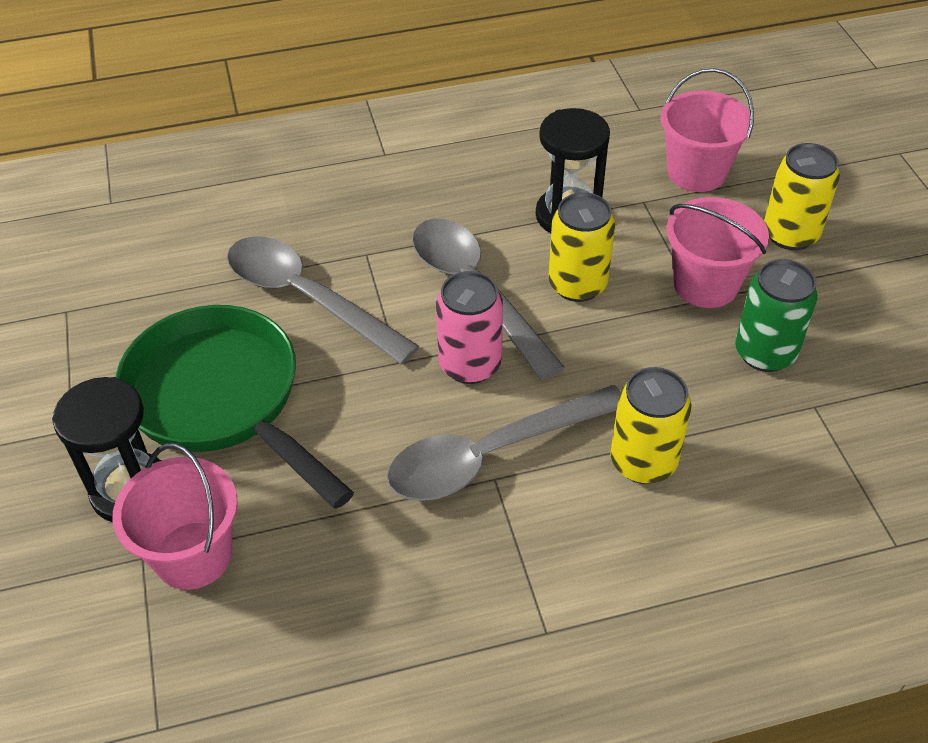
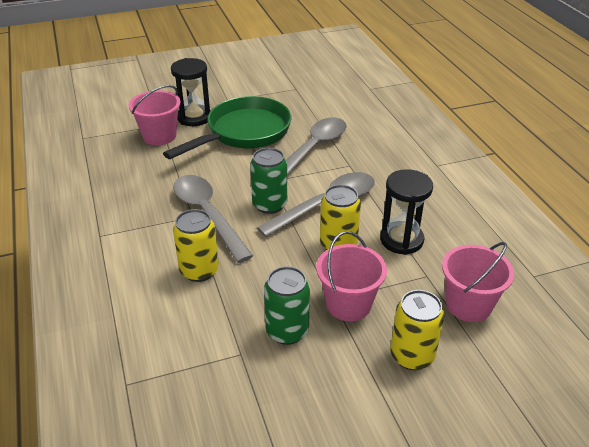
camera: 85 degrees right, 10 degrees down
pink can [436,271,503,384] -> green can [250,148,287,214]

